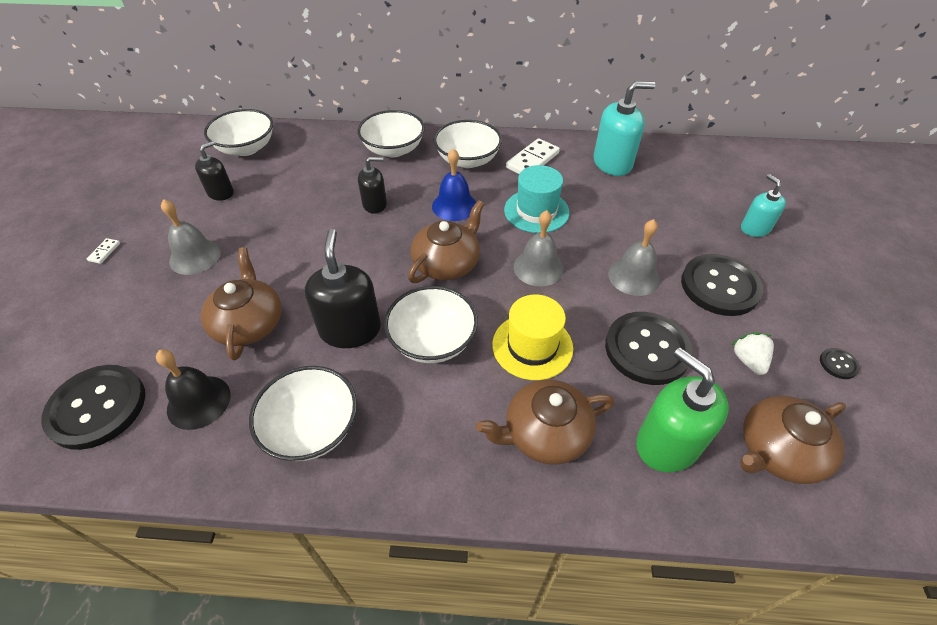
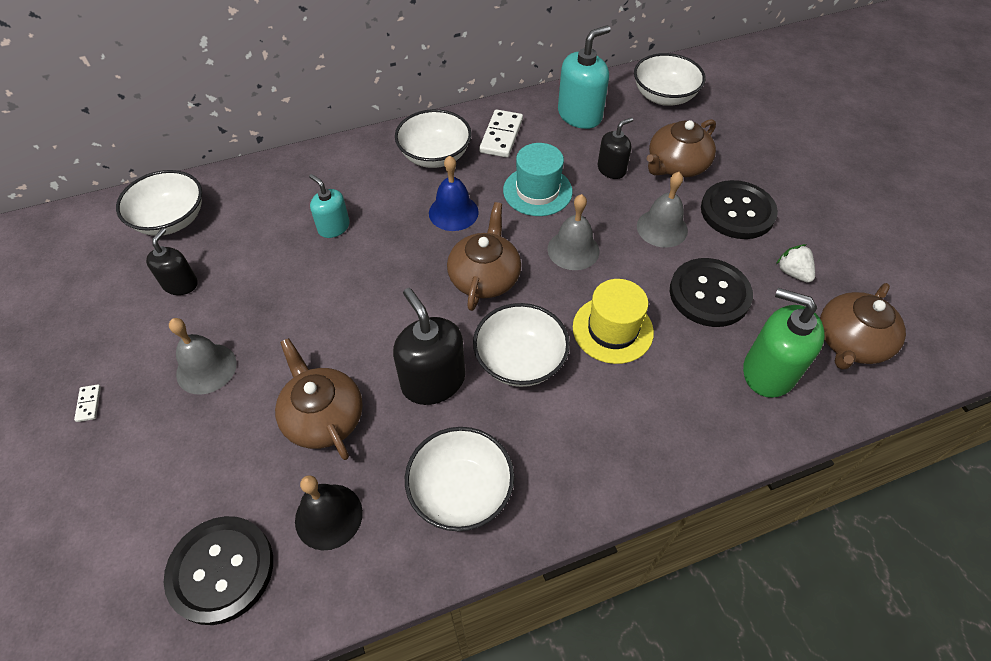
camera: 25 degrees left, 5 degrees up
white bowl [357,110,425,157] -> white bowl moved to [634,53,705,106]
black soap dispenser [358,157,387,213] -> black soap dispenser moved to [598,117,633,179]
brown teapot [476,379,614,465] -> brown teapot moved to [647,119,716,177]
turquoise soap dispenser [741,174,786,237] -> turquoise soap dispenser moved to [309,174,350,238]
black button [820,348,860,379] -> none

